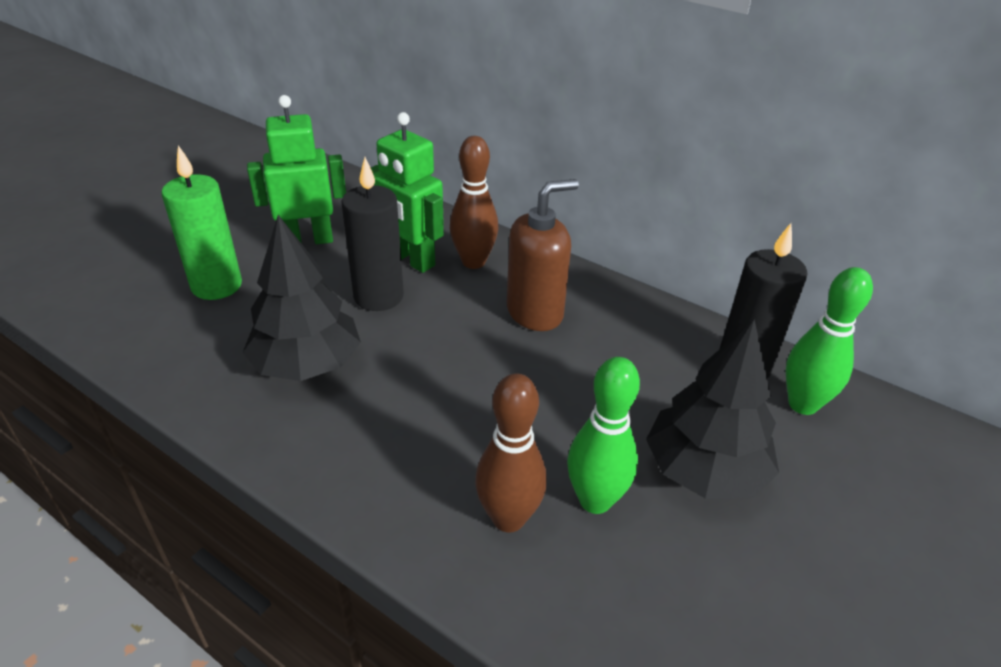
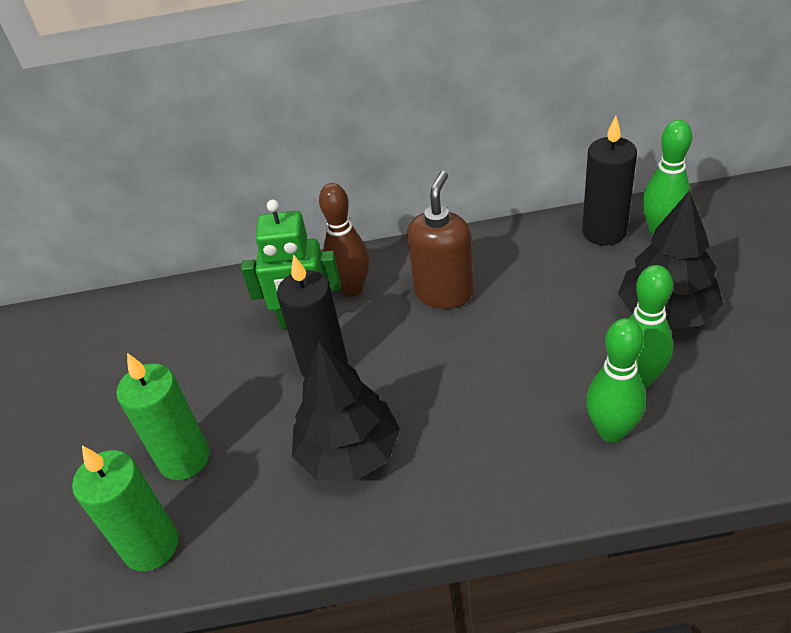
camera: 35 degrees left, 5 degrees up
green robot [247,95,346,244] -> none
brown bowling pin [475,373,547,532] -> green bowling pin [586,318,646,442]
none -> green candle [72,445,178,571]

